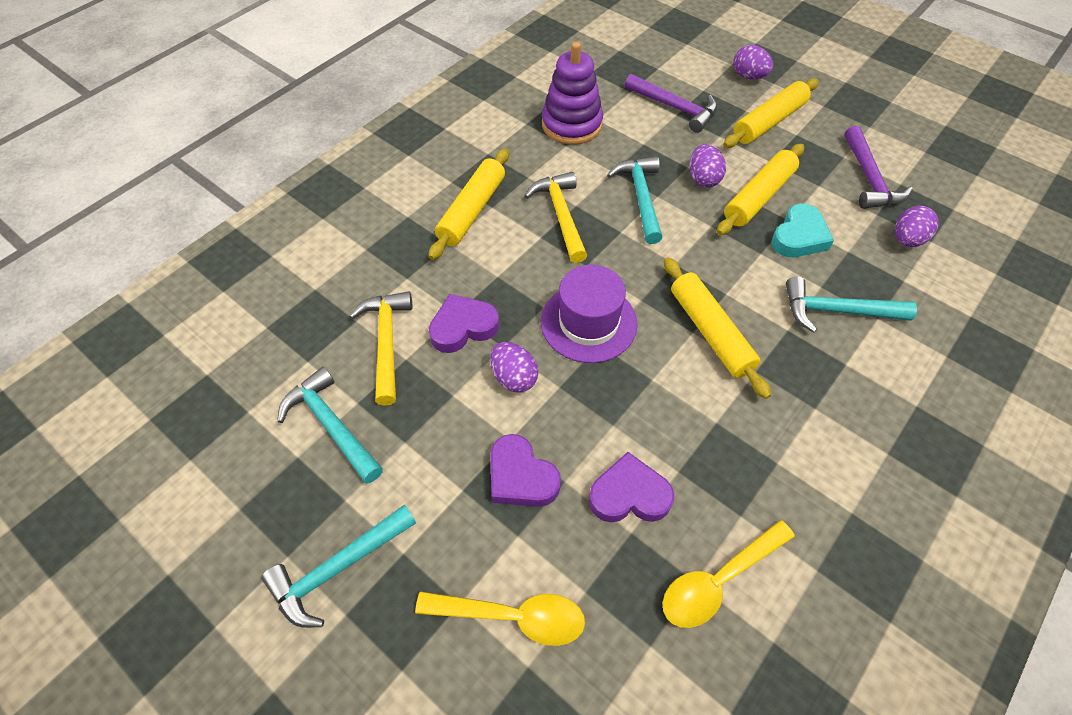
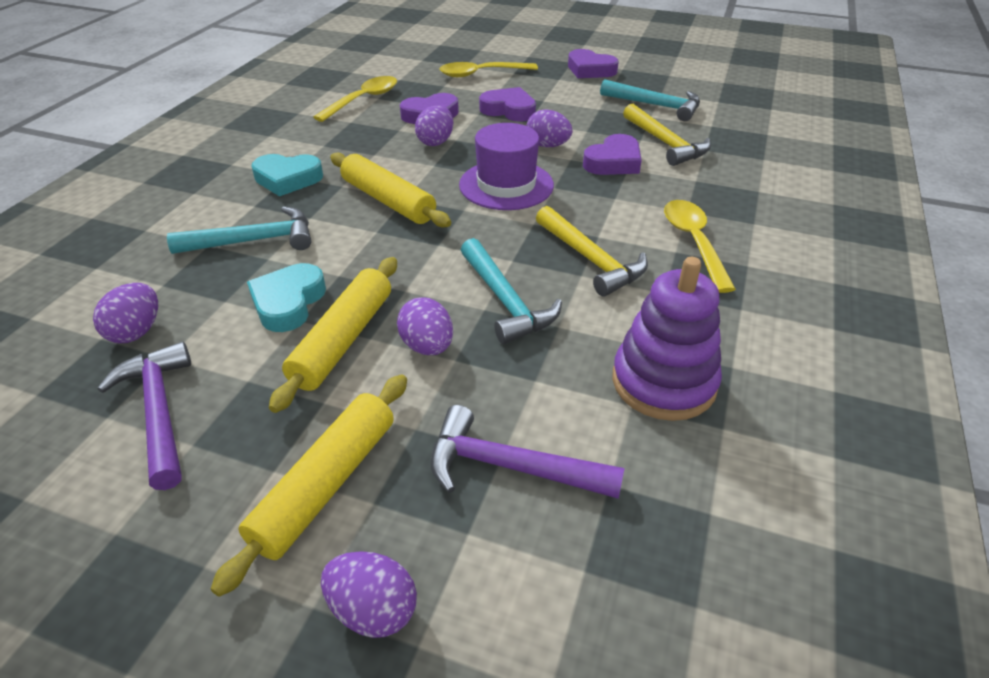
camera: 160 degrees right, 15 degrees down
turquoise hammer [261,504,416,628] -> purple heart [568,49,619,78]
yellow rolling pin [429,148,509,260] -> yellow spoon [664,200,736,293]
none -> turquoise heart [251,154,323,196]
none -> purple egg [415,105,453,146]

